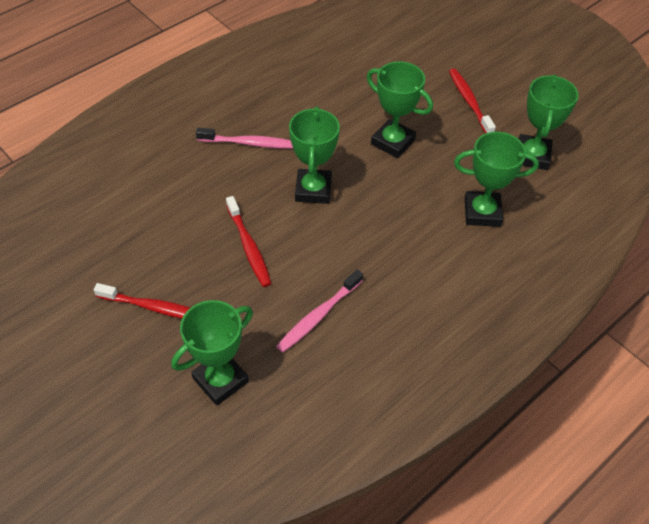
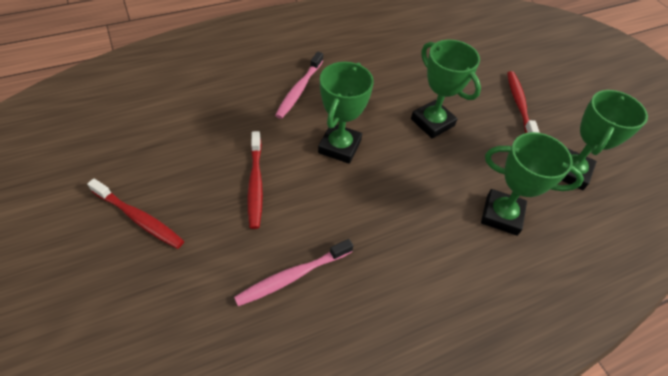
camera: 15 degrees right, 0 degrees up
green trophy [172,300,253,406] -> none
pink toothbrush [196,128,293,149] -> pink toothbrush turned 90 degrees clockwise [275,52,323,119]

